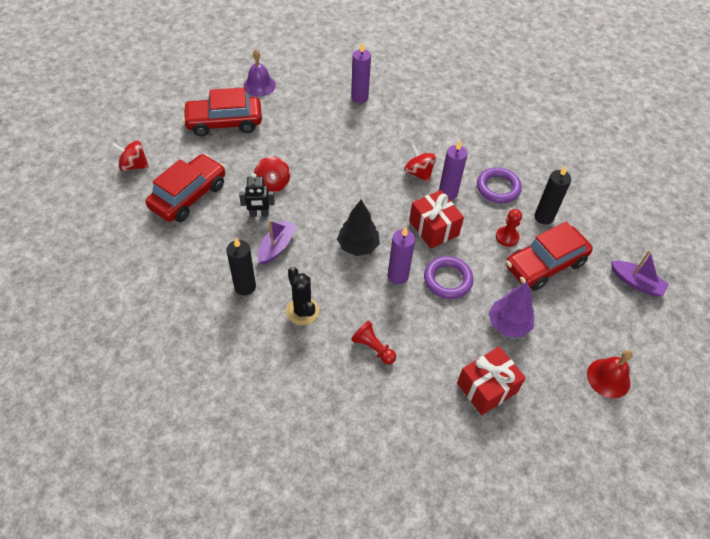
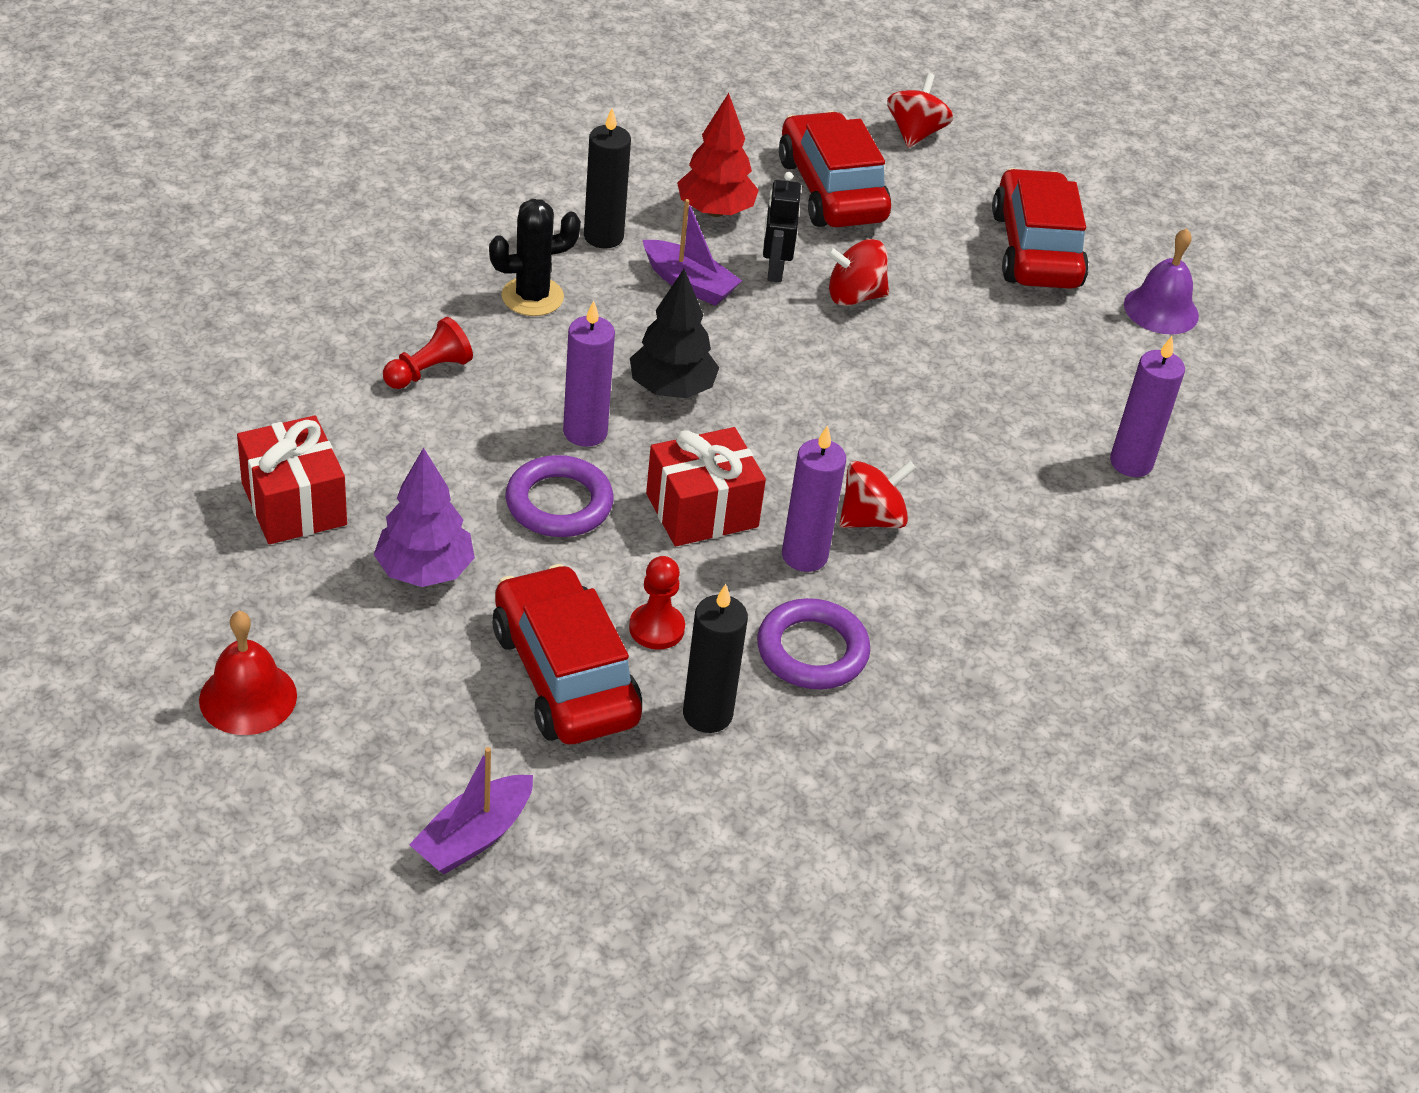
camera: 95 degrees right, 10 degrees down
red car [146,154,225,222] -> red car turned 150 degrees counterclockwise [779,111,891,227]
none -> red tree [677,93,759,217]

